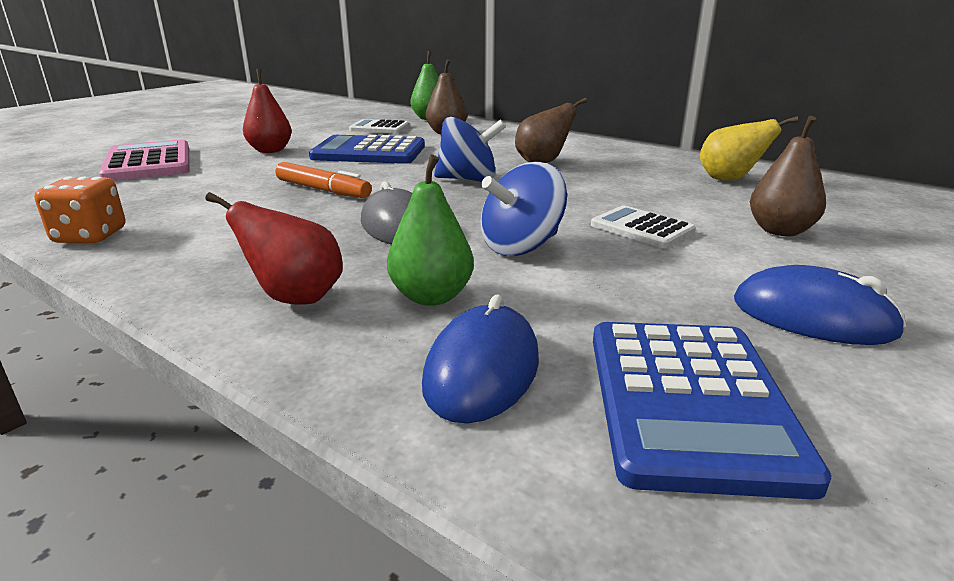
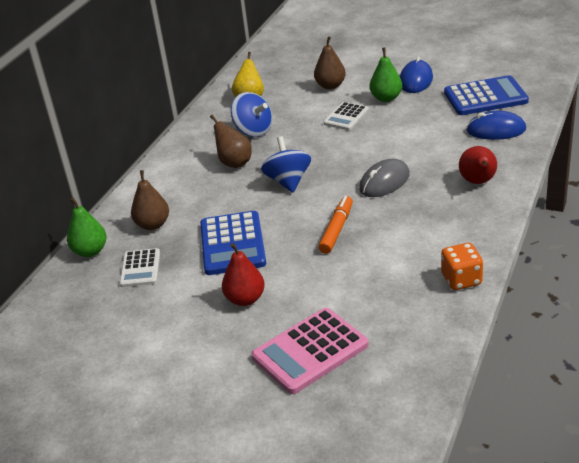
camera: 100 degrees left, 10 degrees up
green pear [387,155,474,306] -> green pear moved to [370,47,402,102]
blue spinning top [481,162,567,256] -> blue spinning top moved to [231,92,272,137]

